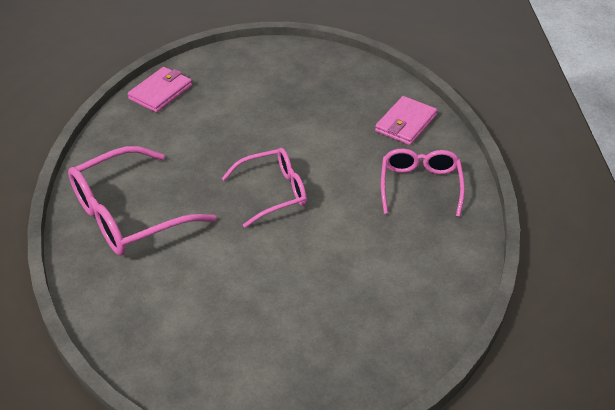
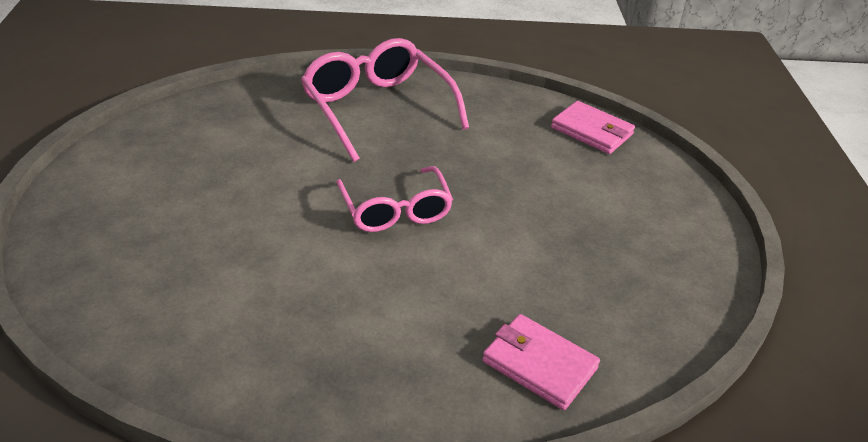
camera: 90 degrees right, 5 degrees down
pink glasses [381,149,465,217] -> none

